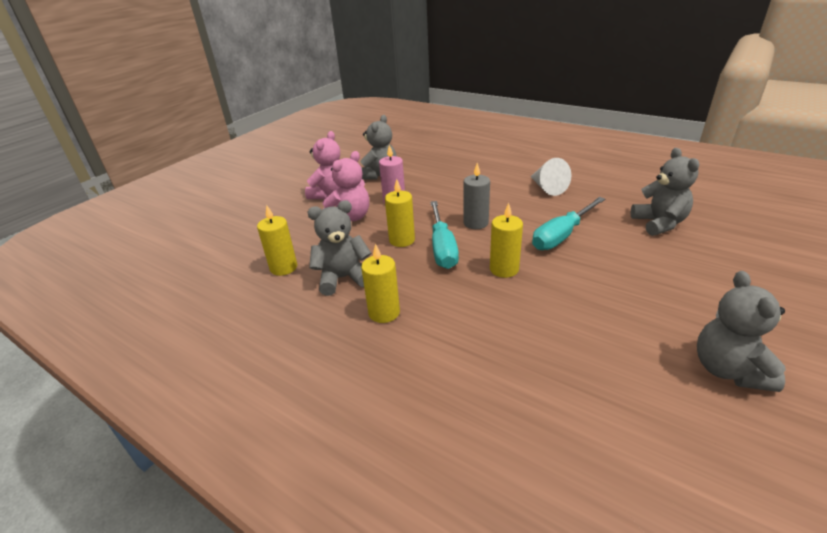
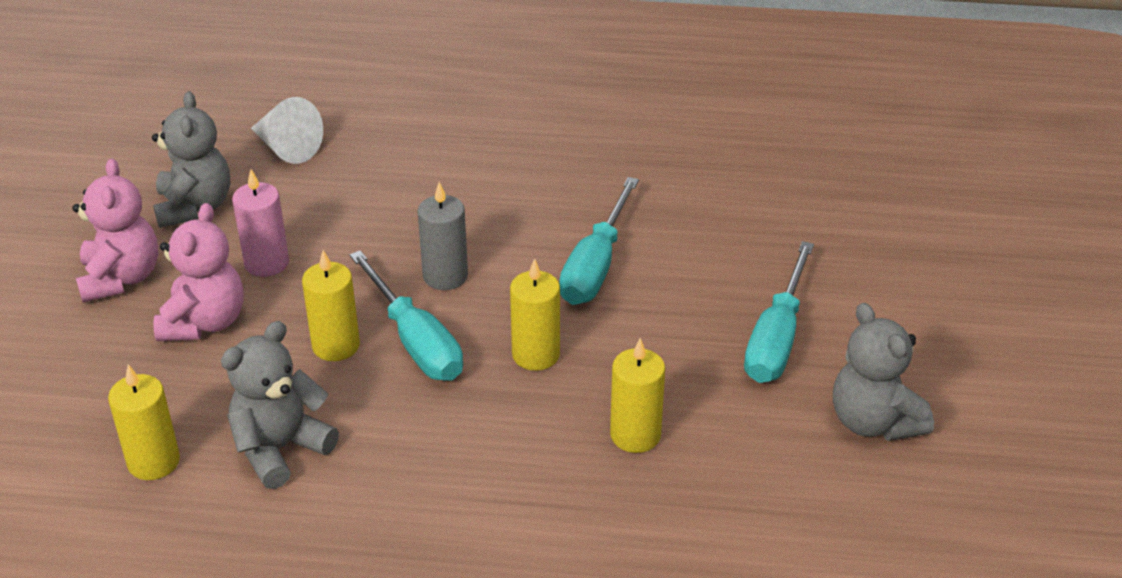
camera: 30 degrees left, 5 degrees up
yellow candle [361,244,400,323] -> yellow candle moved to [610,338,665,453]
white cone [531,158,571,196] -> white cone moved to [251,97,323,164]
grey teddy bear [630,148,699,236] -> none
none -> turquoise screwdriver [744,241,814,383]

